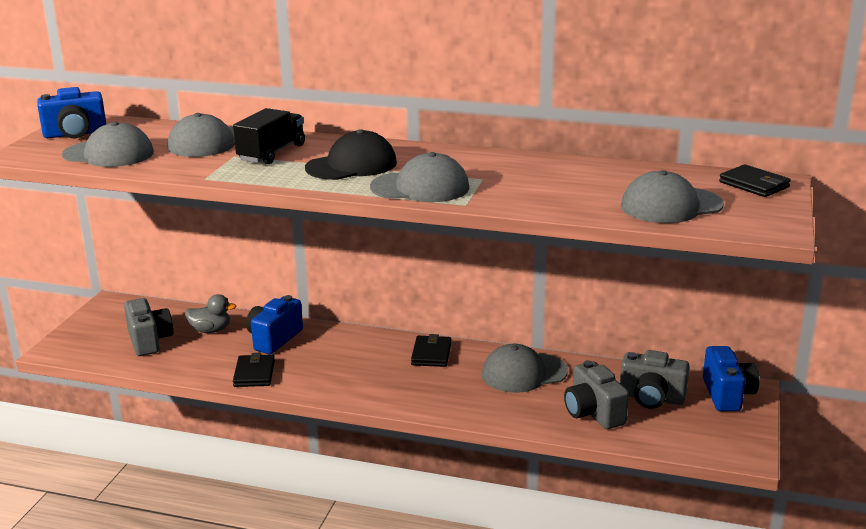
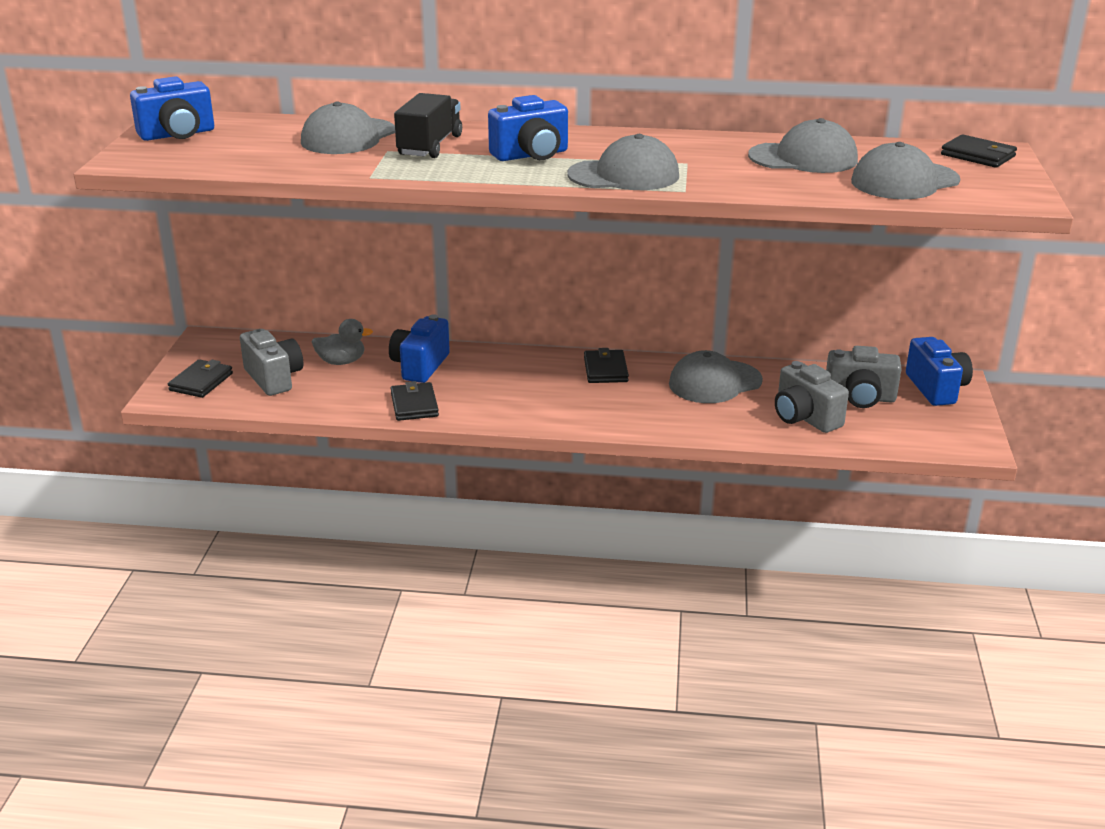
camera: 10 degrees left, 5 degrees up
grey cap [62,122,154,167] -> grey cap moved to [748,118,858,173]
black cap [305,129,397,180] -> blue camera [488,95,568,161]
none -> black wallet [168,359,233,398]

